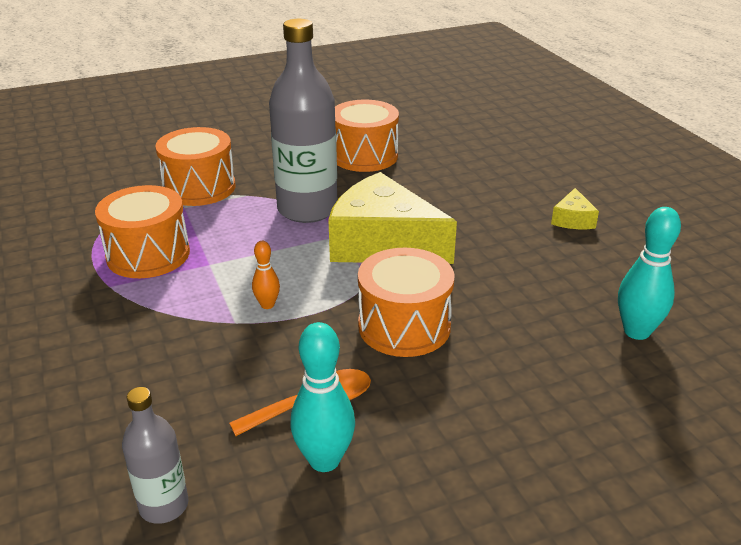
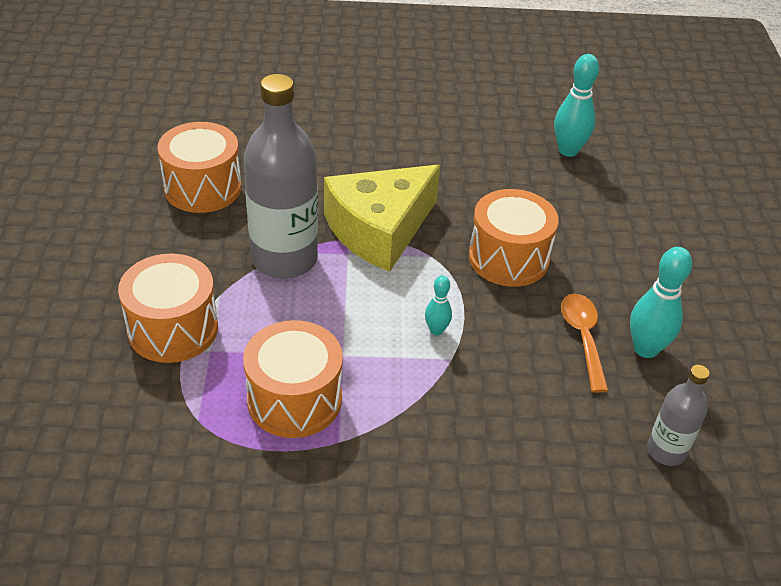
camera: 70 degrees left, 10 degrees up
orange bowling pin [252,241,280,309] -> turquoise bowling pin [425,276,452,335]
yellow cheese [551,188,599,229] -> none

